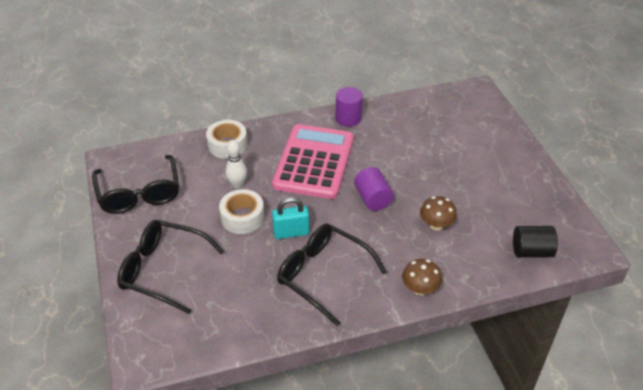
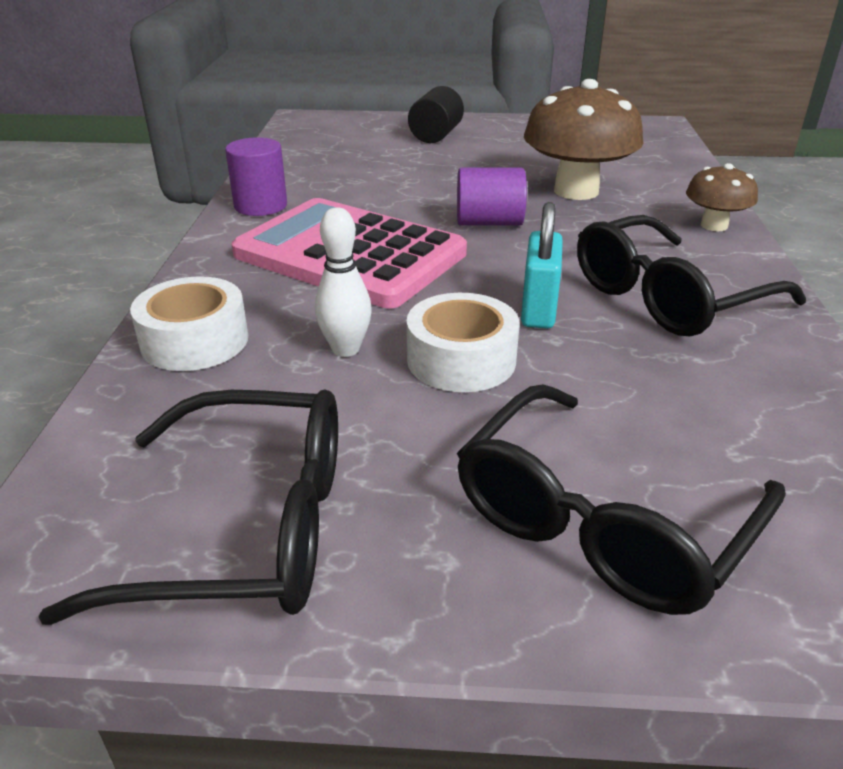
camera: 70 degrees left, 10 degrees down
brown mushroom [420,196,457,230] -> brown mushroom [524,79,643,200], size x1.86
black cylinder [513,226,558,258] -> black cylinder moved to [408,86,464,143]

